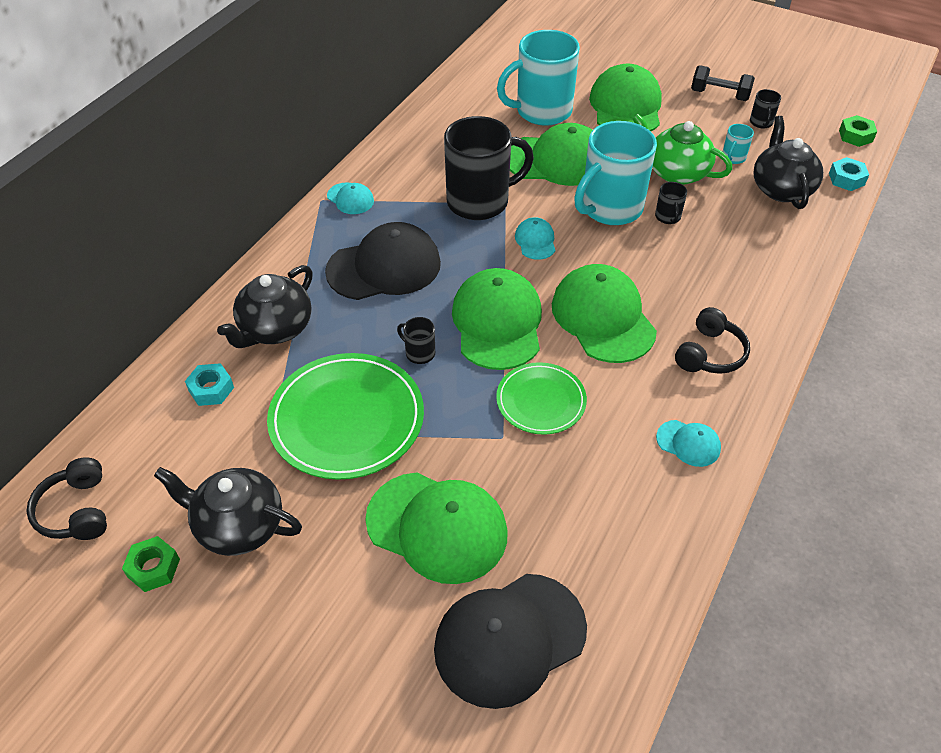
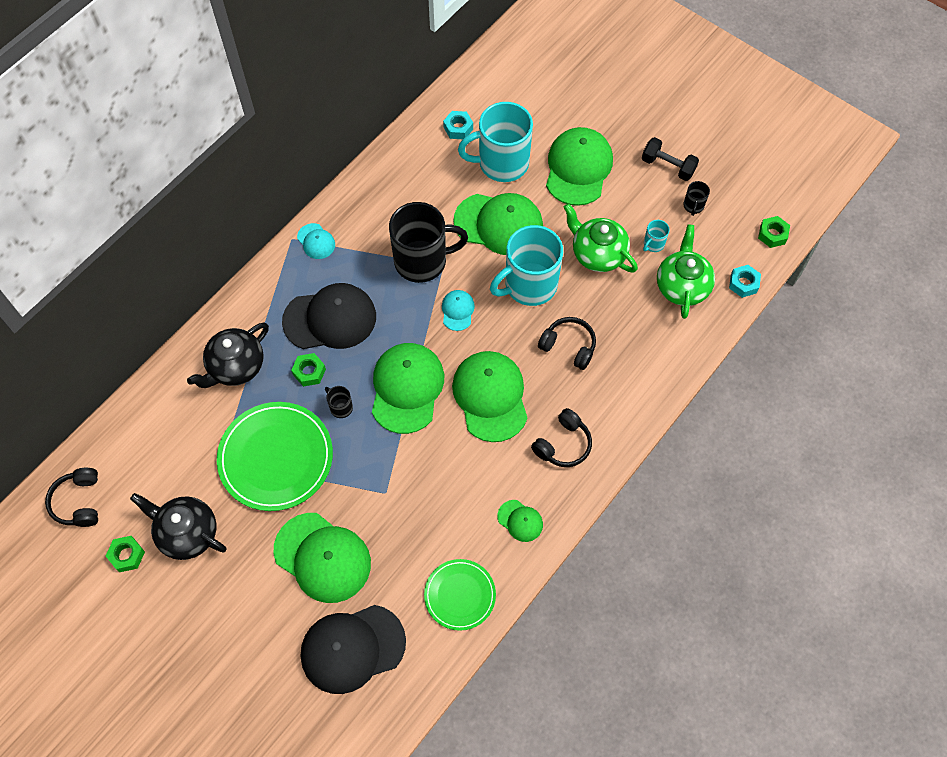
camera: 10 degrees right, 15 degrees up
turquoise nut [185,363,234,406] -> turquoise nut moved to [443,111,473,139]
green plate [496,362,587,435] -> green plate moved to [424,559,496,631]
black mug [655,182,687,224] -> none
turquoise cap [656,420,721,467] -> green cap [497,500,543,542]
black teapot [753,116,823,209] -> green teapot [657,224,715,319]
none -> green nut [291,353,326,387]
none -> black headphones [538,317,596,370]

